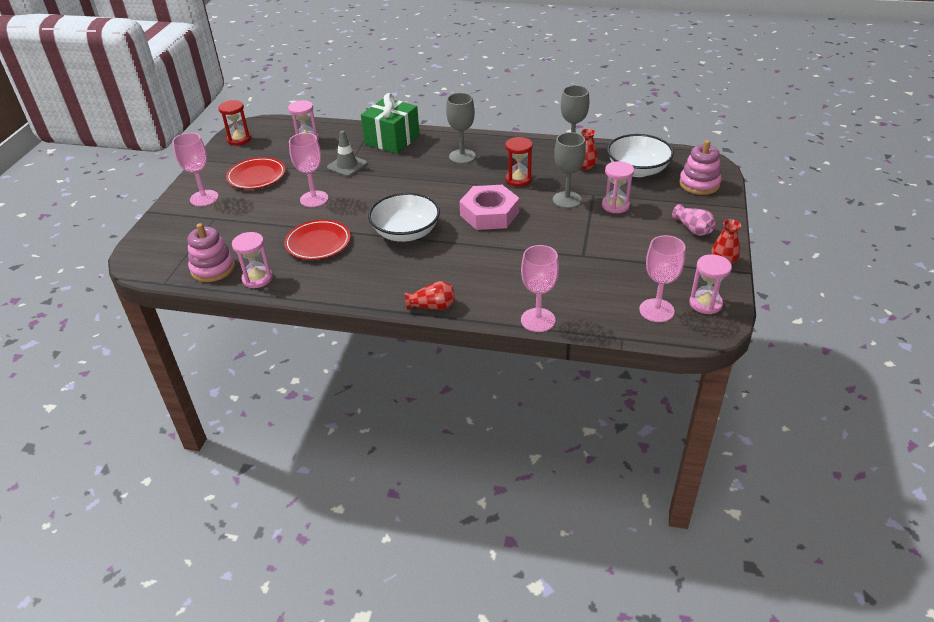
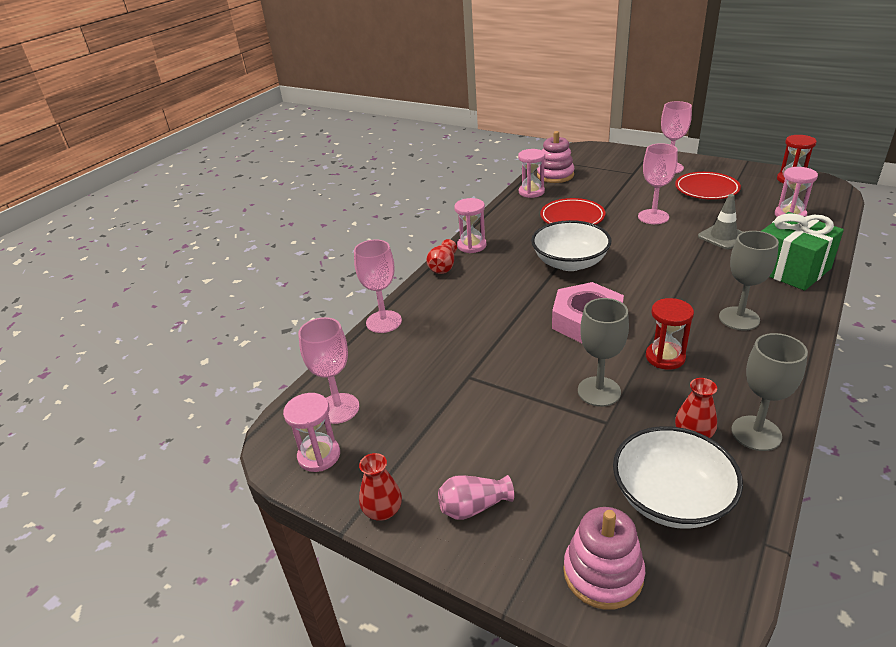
camera: 110 degrees right, 5 degrees down
pink hourglass [602,161,634,213] -> pink hourglass moved to [454,198,486,253]

